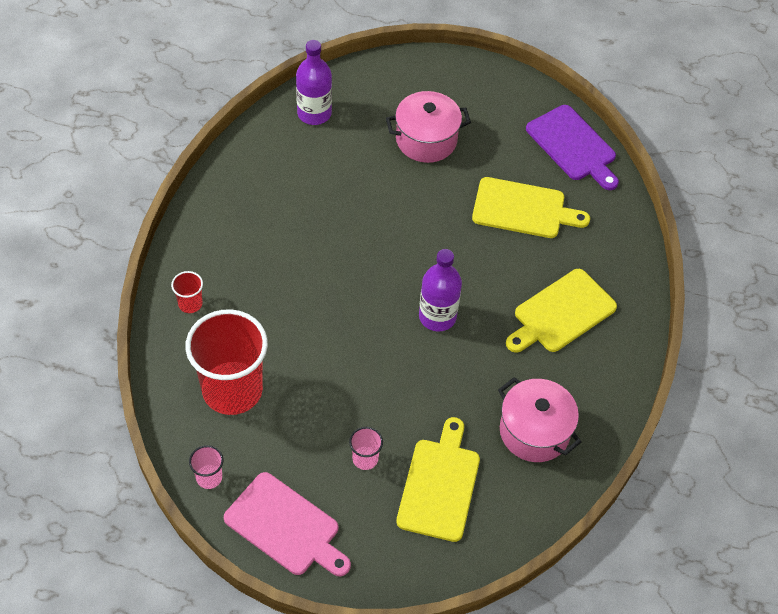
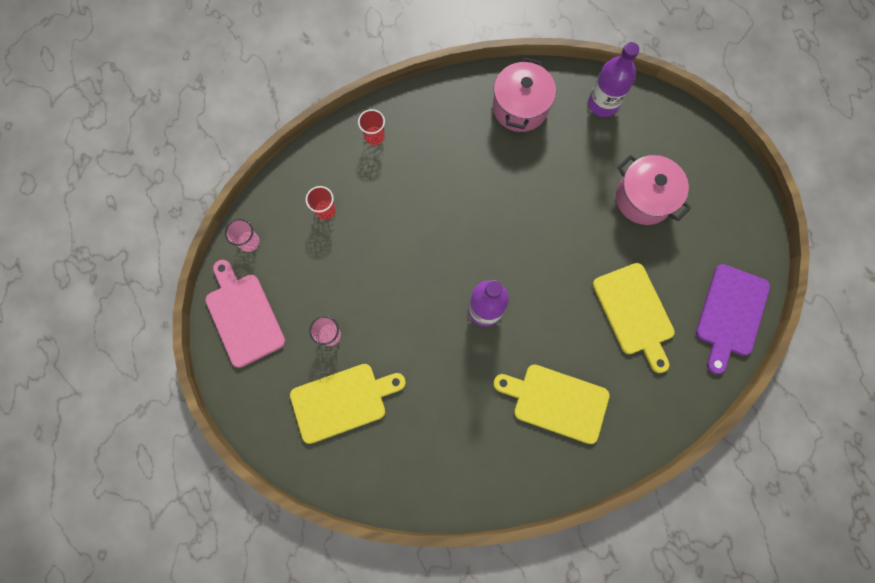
camera: 60 degrees right, 20 degrees up
red cup [185,309,268,415] -> red cup [306,186,336,220], size x0.42
pink cutting board [224,472,351,576] -> pink cutting board turned 150 degrees clockwise [205,260,285,368]
pink pot [498,377,581,462] -> pink pot moved to [493,57,556,132]

